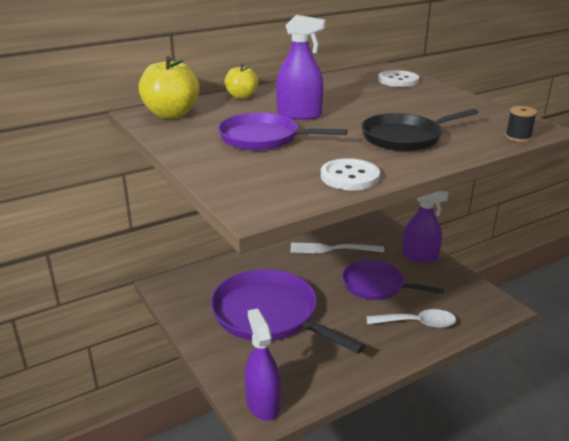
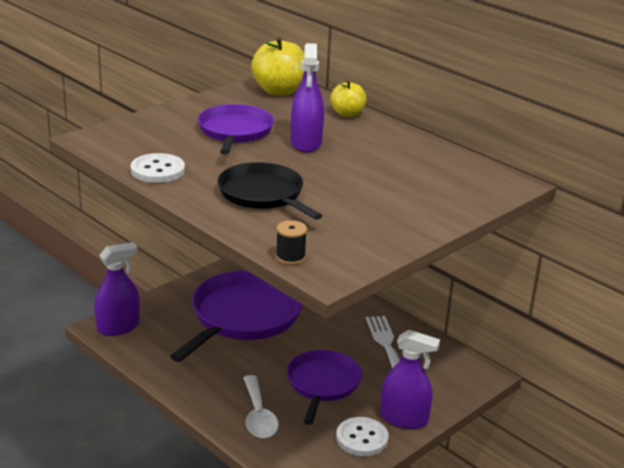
camera: 75 degrees right, 0 degrees up
white button [378,70,419,87] -> white button moved to [336,417,389,456]
purple spray bottle [402,190,448,263] -> purple spray bottle turned 75 degrees counterclockwise [380,330,440,429]

